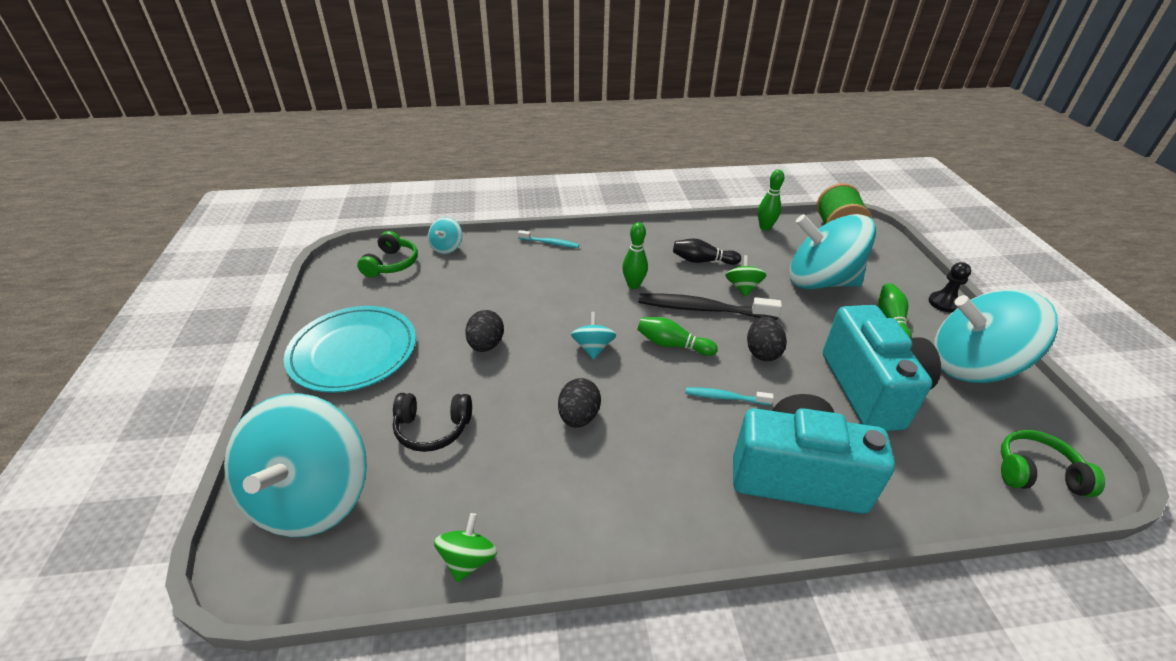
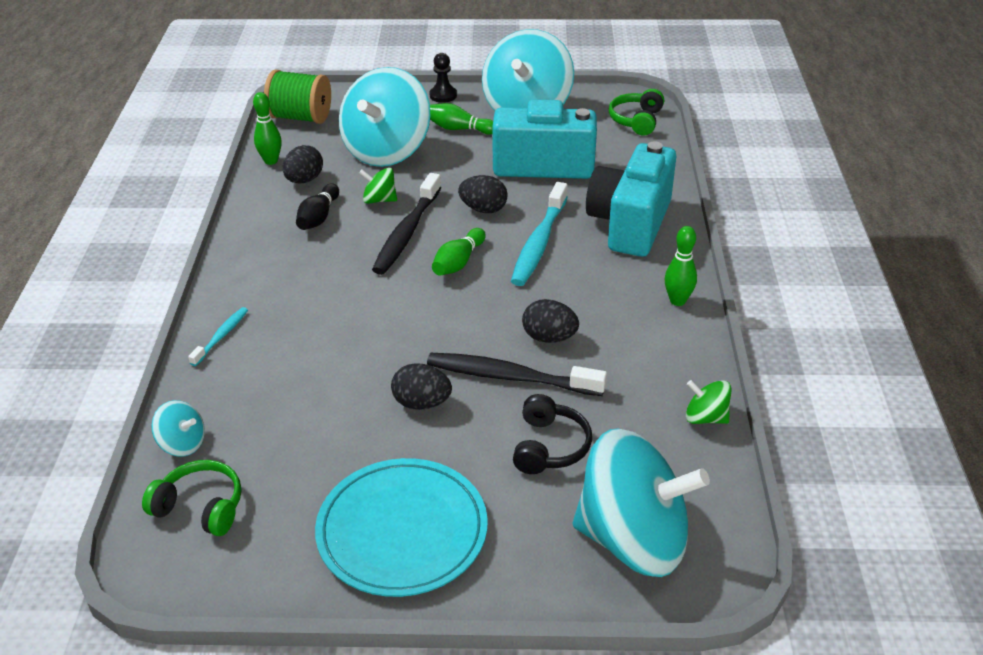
camera: 80 degrees left, 0 degrees up
turquoise spinning top [571,312,616,360] -> none
green bowling pin [622,222,648,289] -> green bowling pin moved to [665,226,697,306]
turquoise toothbrush [685,387,774,405] -> turquoise toothbrush [511,182,568,286], size x1.91
none -> black egg [282,145,323,184]
none -> black toothbrush [427,353,607,396]

